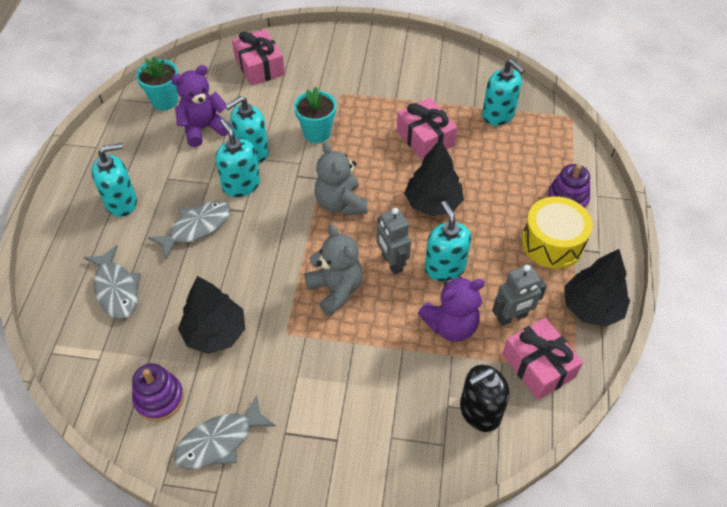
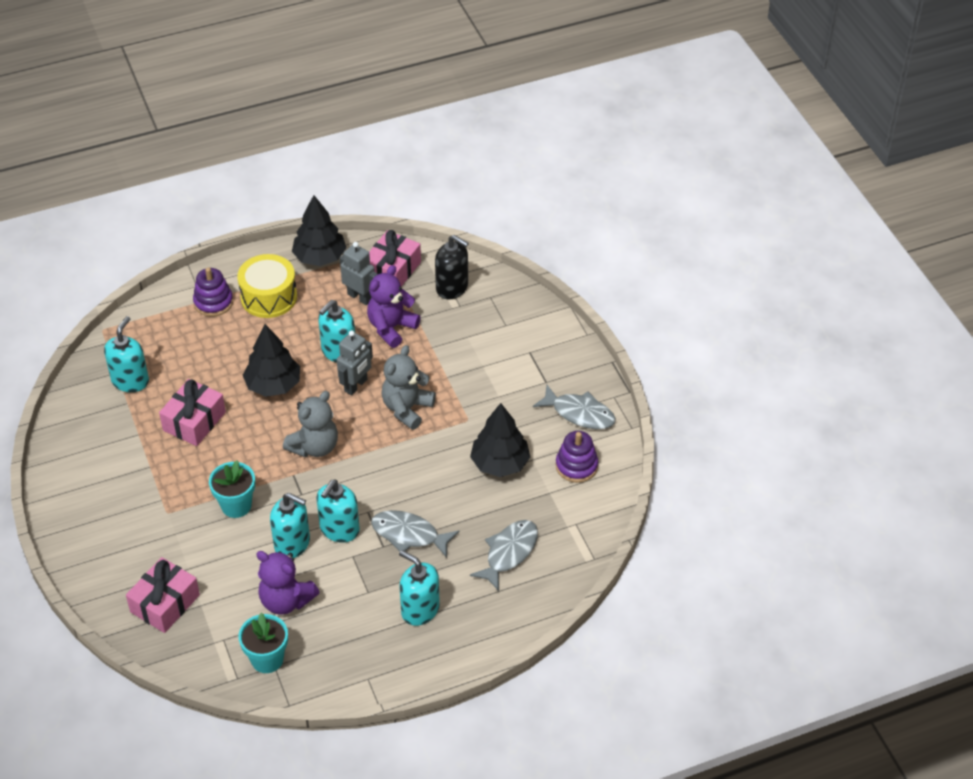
camera: 120 degrees left, 5 degrees down
purple teddy bear [418,277,485,342] -> purple teddy bear turned 90 degrees counterclockwise [367,265,421,348]

